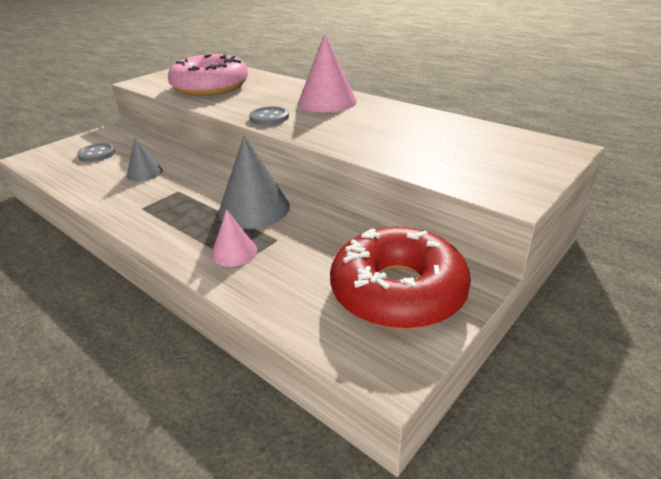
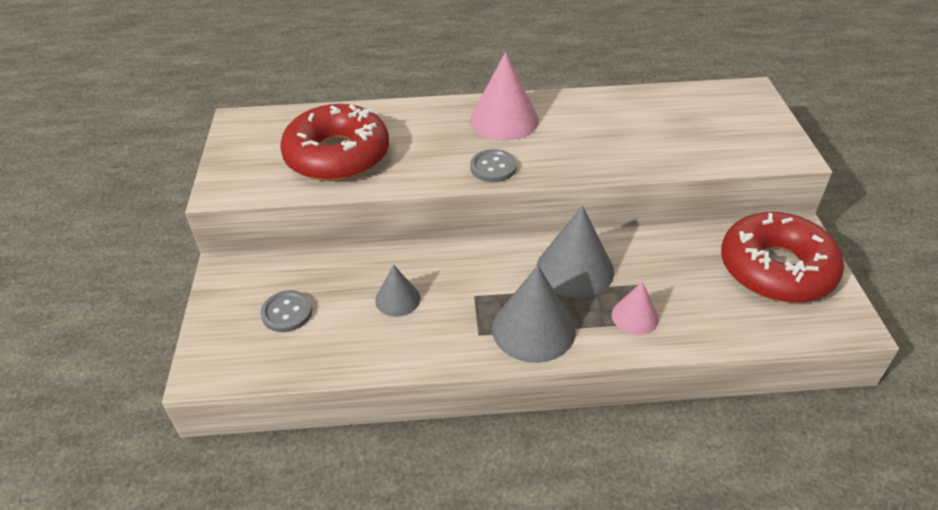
camera: 45 degrees left, 10 degrees up
pink donut [168,54,248,96] -> red donut [280,104,389,181]
none -> grey cone [492,265,576,363]

